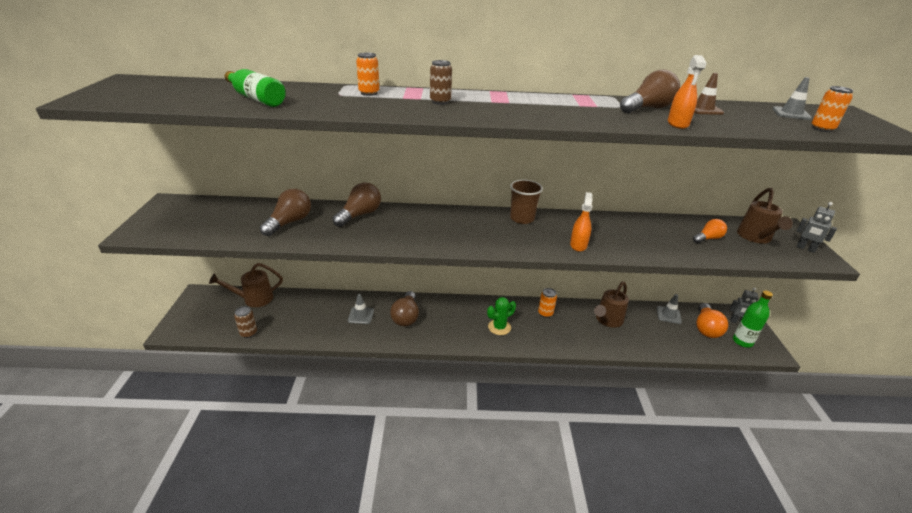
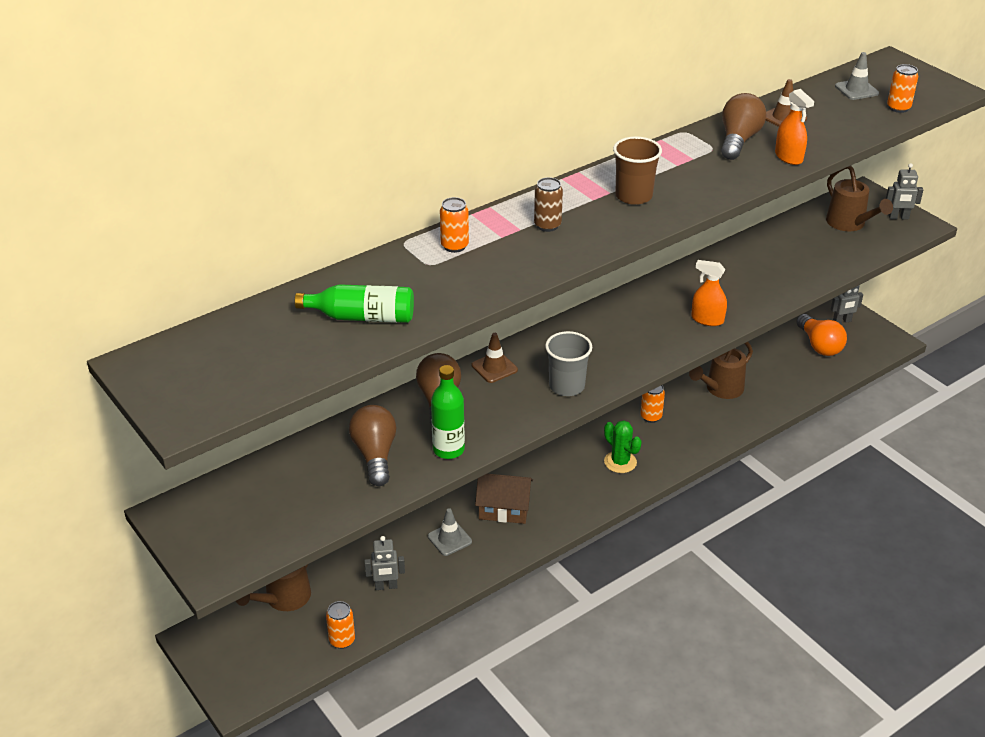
camera: 35 degrees left, 5 degrees up
brown can [234,306,257,338] -> orange can [326,601,355,649]
brown light bulb [390,291,419,326] -> brown house [475,474,533,524]
green cactus [487,297,516,335] -> green cactus turned 60 degrees counterclockwise [604,420,642,473]
brown cup [510,179,543,224] -> brown cup moved to [613,136,662,205]
orange spray bottle [570,192,593,252] -> orange spray bottle turned 45 degrees counterclockwise [691,260,727,326]
brown watering can [594,281,629,328] -> brown watering can turned 45 degrees clockwise [689,342,753,399]
grey traffic cone [657,294,682,324] -> none
orange light bulb [693,219,727,243] -> none
green bottle [733,290,773,348] -> green bottle moved to [431,365,465,459]
none -> grey robot [364,536,405,590]
none -> brown traffic cone [472,333,518,383]
none -> grey cup [545,331,592,396]

